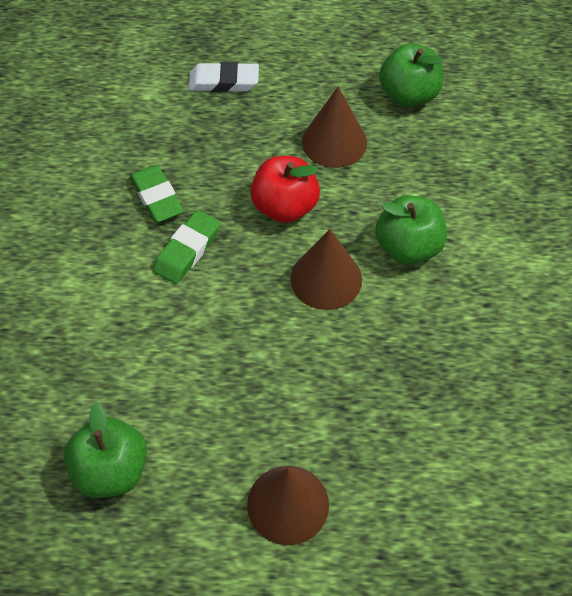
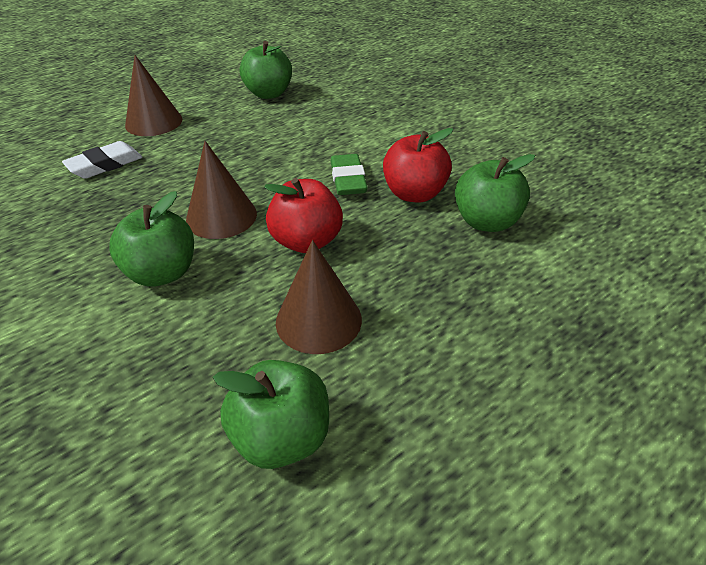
camera: 140 degrees right, 15 degrees down
green eraser [130,165,184,222] -> red apple [383,128,453,202]
white eraser [188,62,259,92] -> white eraser moved to [62,141,142,179]
none -> green apple [455,154,535,232]

